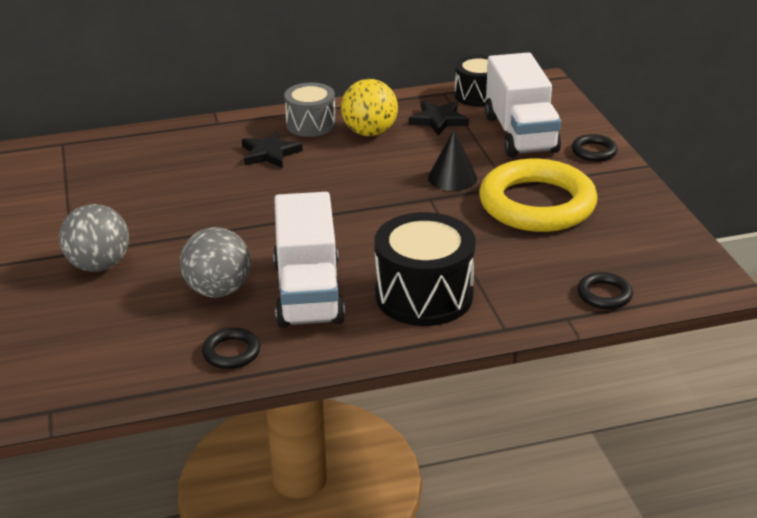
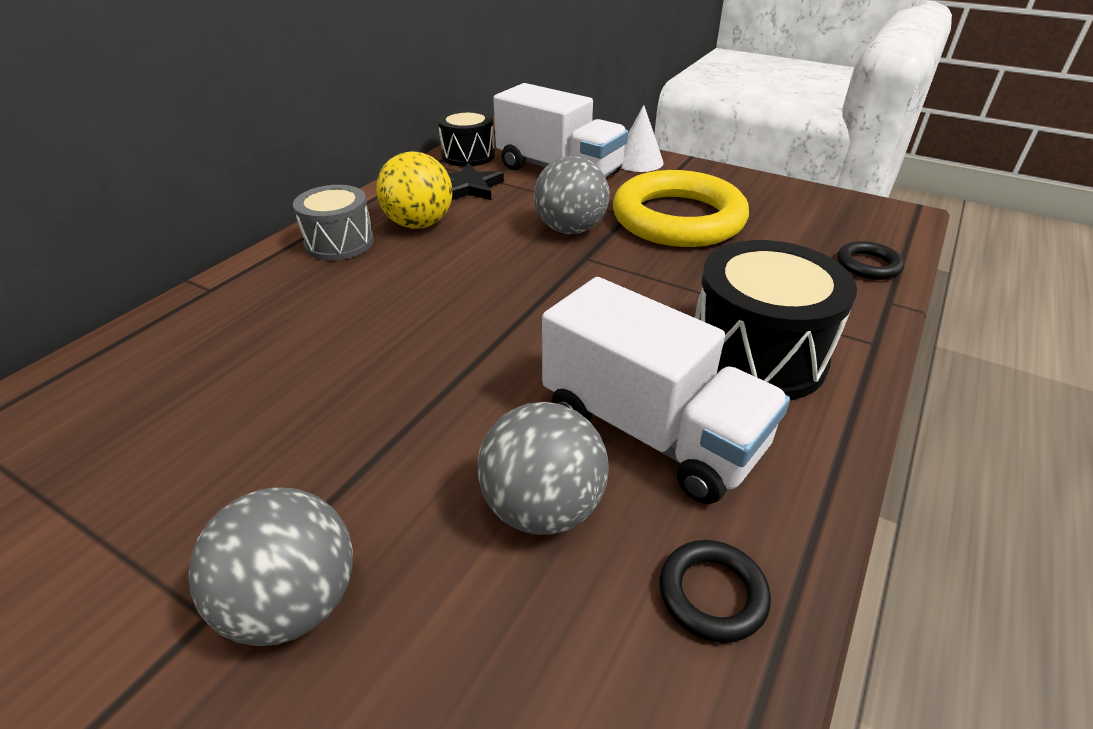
camera: 45 degrees left, 5 degrees up
black star [242,131,303,168] -> none
black cone [428,130,477,191] -> grey ball [534,156,609,234]
black ring [572,134,618,161] -> white cone [621,105,664,172]

